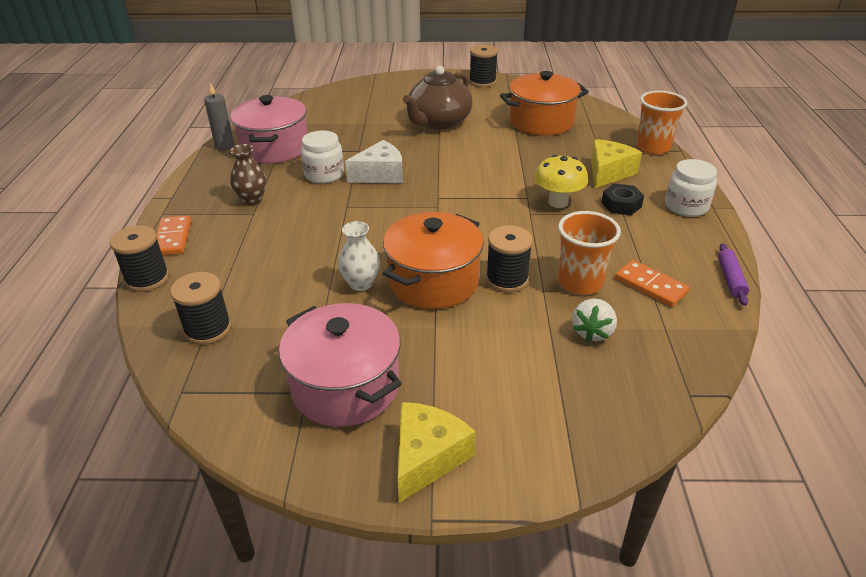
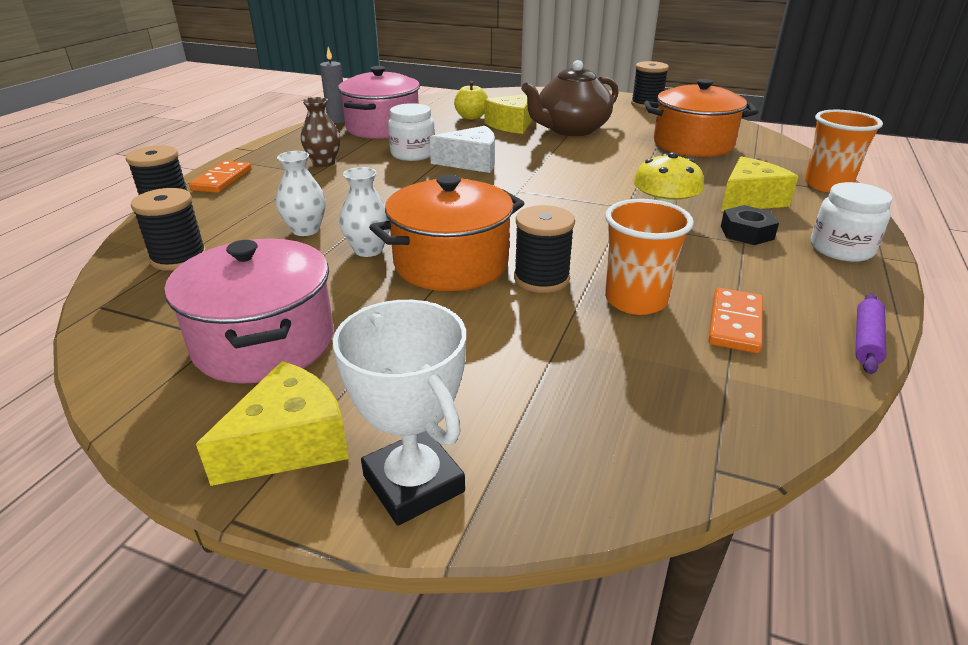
camera: 20 degrees right, 5 degrees down
white strawberry [572,299,617,342] -> none
orange domino [615,260,690,307] -> orange domino turned 45 degrees clockwise [708,288,763,353]
none -> white vase [276,151,326,236]
none -> white trophy [333,300,466,526]
none -> yellow apple [454,81,488,120]
none -> yellow cheese [485,94,532,134]

